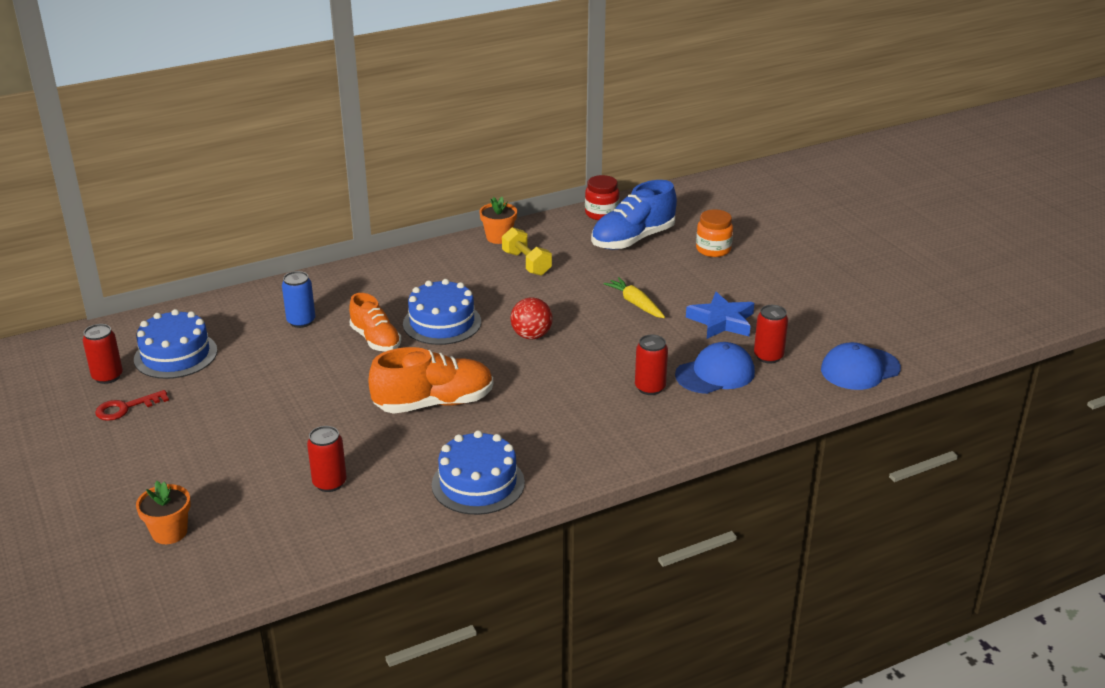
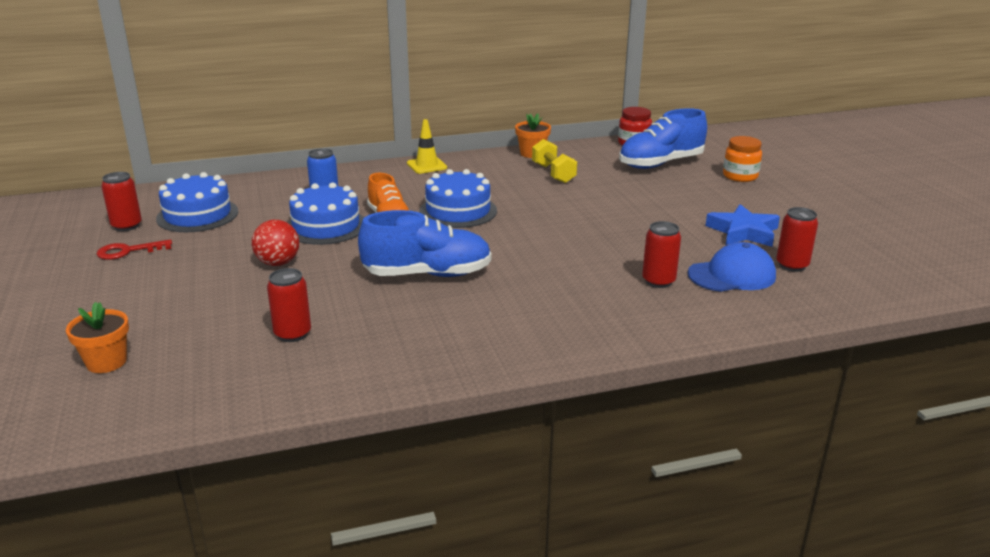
camera: 10 degrees right, 5 degrees down
orange shoe [368,347,493,414] -> blue shoe [358,210,492,277]
blue cake [432,430,525,515] -> blue cake moved to [287,182,364,245]
red ball [511,297,552,339] -> red ball moved to [252,220,299,266]
yellow carrot [603,277,665,318] -> none
blue cap [821,342,901,390] -> none
none -> yellow traffic cone [407,119,447,174]

